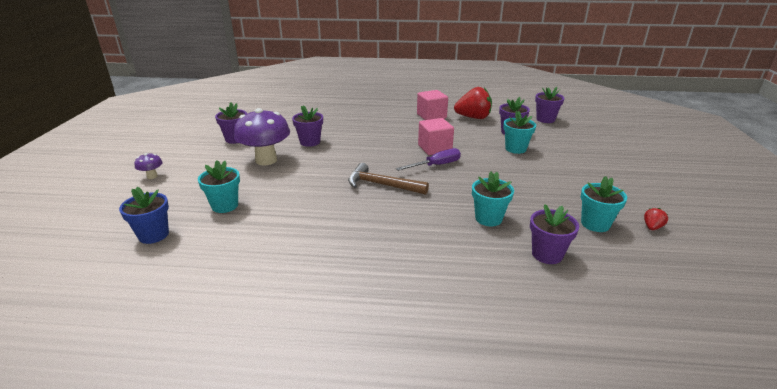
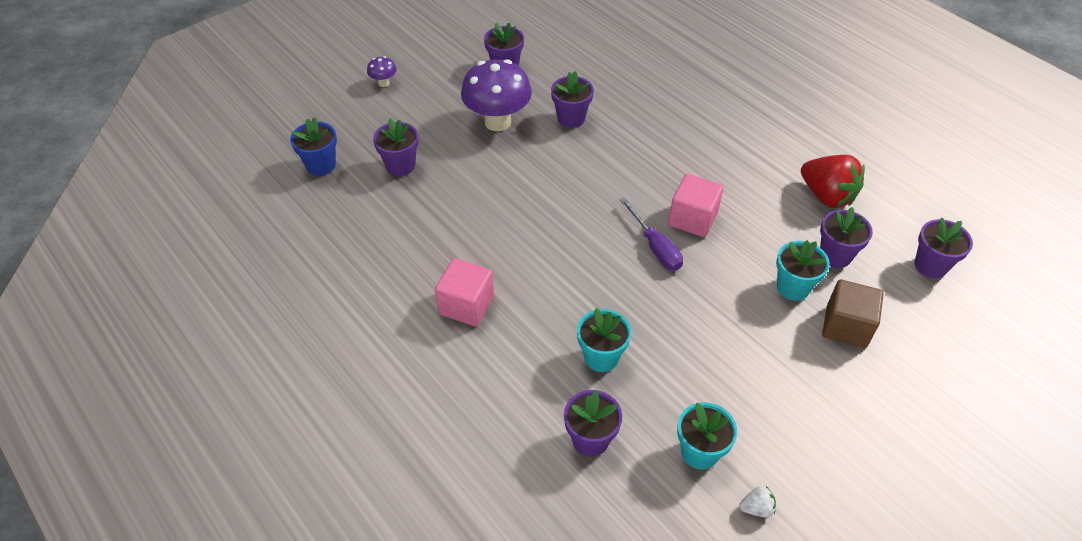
camera: 45 degrees right, 20 degrees up
turquoise flower pot [198,160,240,213] -> purple flower pot [373,118,419,176]
brown hammer [348,163,429,195] -> none
purple screwdriver [396,148,461,171] -> purple screwdriver turned 45 degrees clockwise [619,197,683,270]
pink cube [417,90,448,120] -> pink cube moved to [435,258,494,326]
red strawberry [644,208,668,230] -> white strawberry [739,486,776,517]
none -> brown cube [822,279,884,348]

